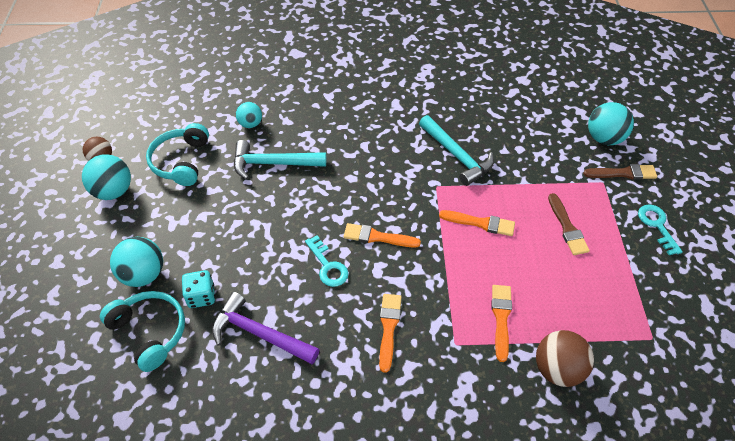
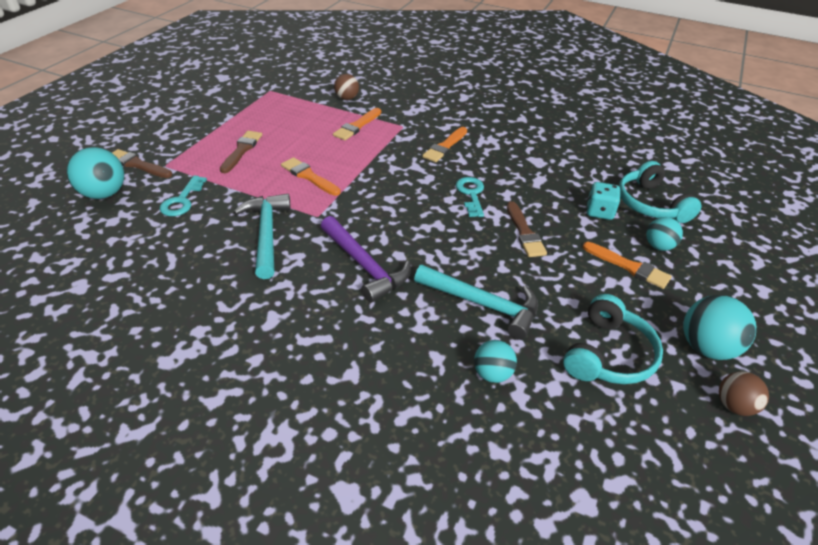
camera: 155 degrees left, 10 degrees down
turquoise ball [110,237,163,287] -> turquoise ball [646,217,683,251], size x0.63
purple hammer [212,292,319,364] -> purple hammer moved to [320,216,411,303]
orange brush [344,223,421,248] -> orange brush moved to [583,242,672,289]
brown ball [536,330,594,387] -> brown ball [334,74,359,100], size x0.63
turquoise key [638,204,683,255] -> turquoise key moved to [159,175,207,216]
none -> brown brush [507,201,547,257]

